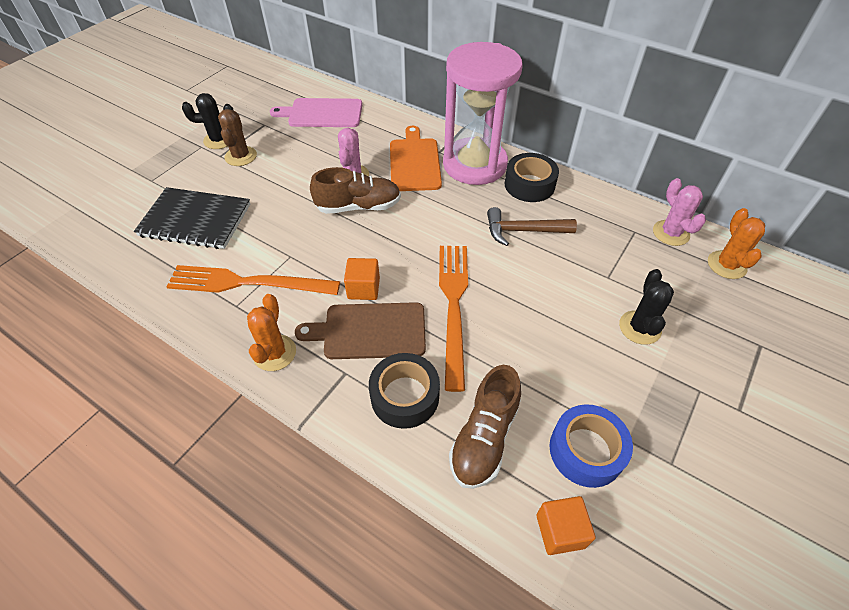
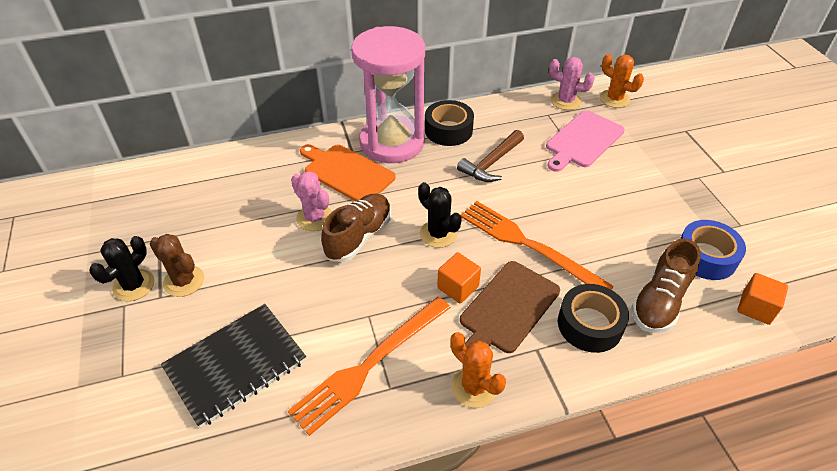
camera: 50 degrees left, 5 degrees down
pink cutting board [270,98,362,127] -> pink cutting board moved to [546,110,625,172]
brown shoe [449,365,521,489] -> brown shoe turned 60 degrees clockwise [631,238,701,333]
black cactus [619,269,674,345] -> black cactus moved to [418,182,462,248]

